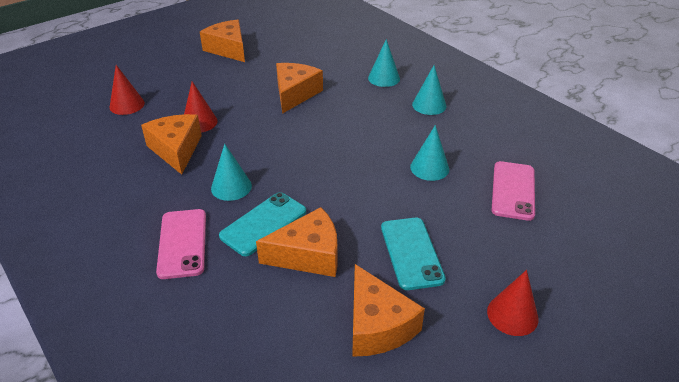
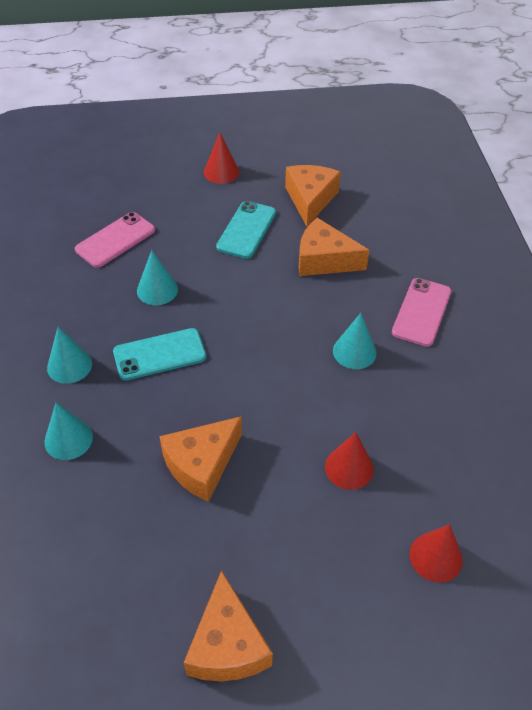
camera: 150 degrees left, 10 degrees up
orange cheese [141,114,202,175] -> none
turquoise phone [219,192,306,256] -> turquoise phone moved to [113,328,206,381]

